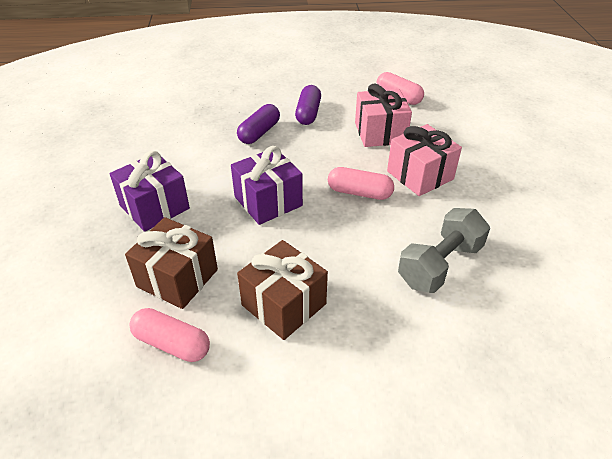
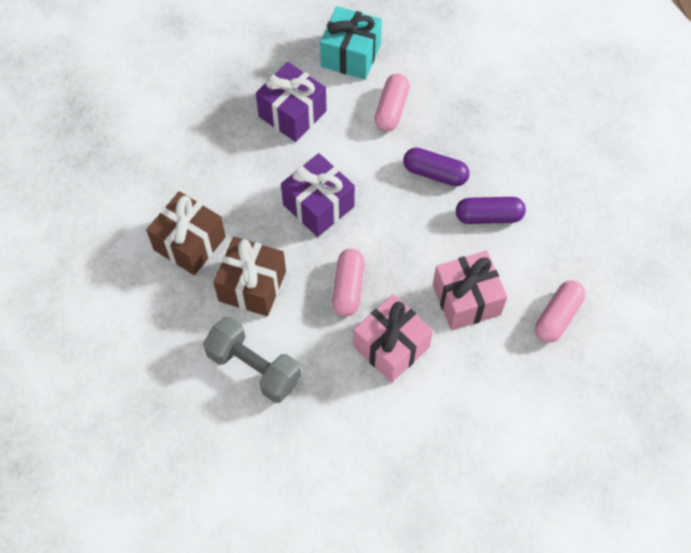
camera: 80 degrees right, 20 degrees up
brown gift [125,217,218,309] -> brown gift moved to [213,237,286,316]
pink capsule [130,308,210,362] -> pink capsule moved to [374,73,410,132]
none -> turquoise gift [320,6,382,80]

